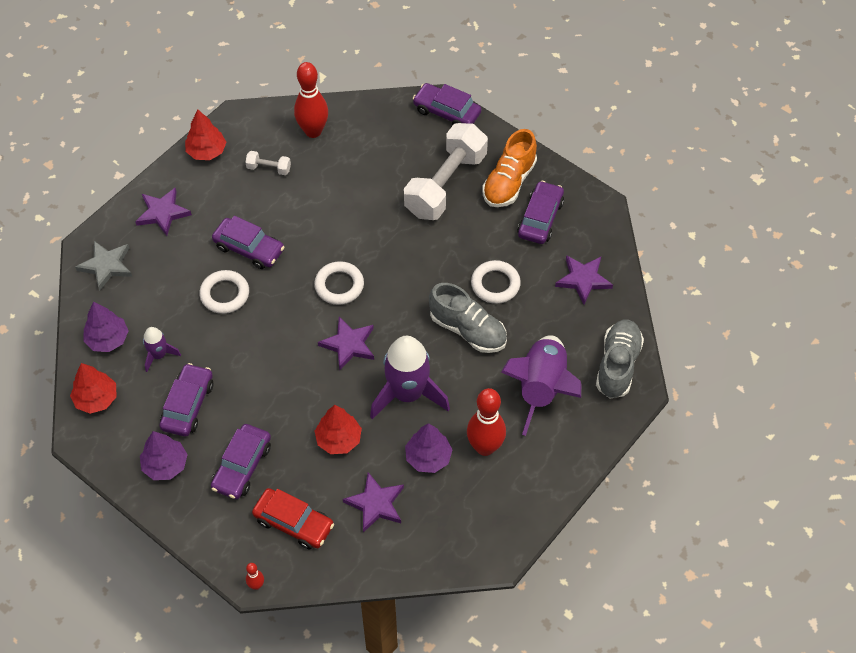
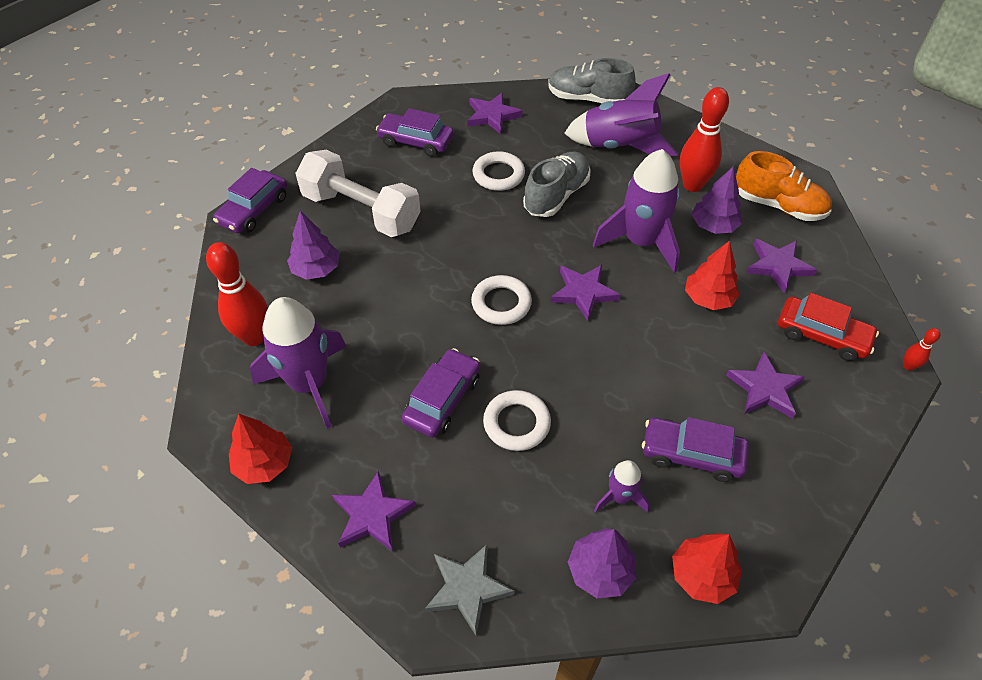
camera: 90 degrees left, 5 degrees down
purple tree [140,431,188,480] -> purple tree moved to [287,211,340,280]
purple car [211,424,271,499] -> purple star [726,352,805,419]
white dumbbell [245,151,291,175] -> purple rocket [250,297,347,429]
red car [252,488,334,550] -> red car turned 90 degrees clockwise [778,293,879,361]
orange shoe [482,129,537,207] -> orange shoe moved to [736,151,832,221]

